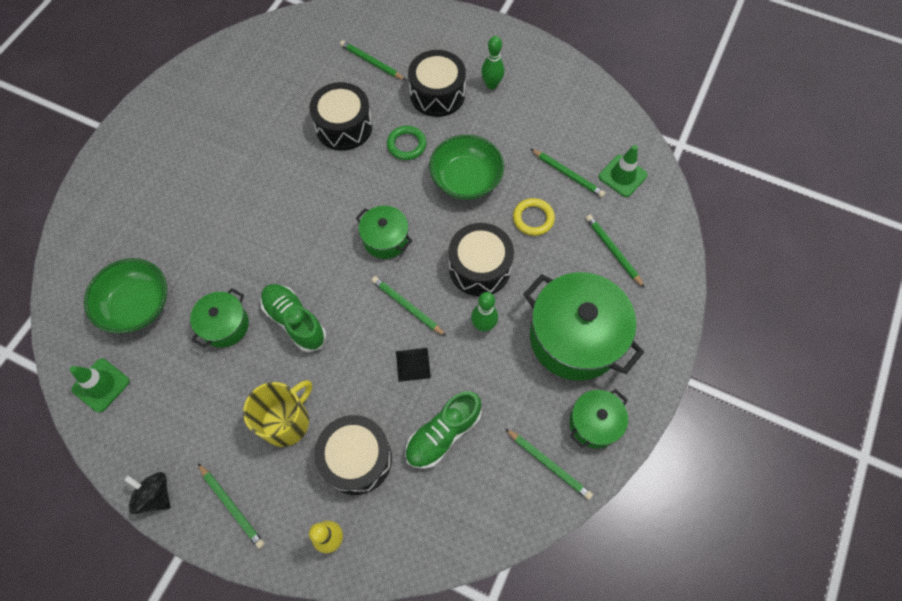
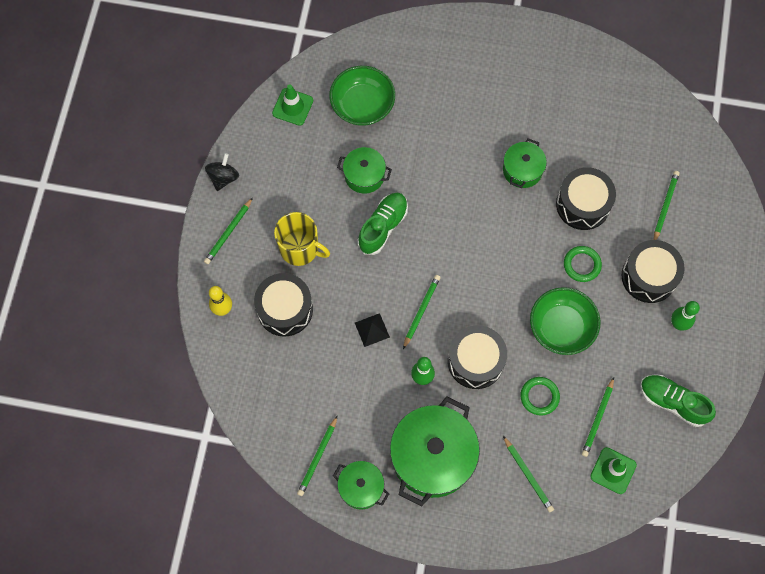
camera: 75 degrees right, 5 degrees up
green pot [356,206,413,259] -> green pot moved to [503,138,547,188]
green shoe [405,391,482,469] -> green shoe moved to [640,374,716,427]
yellow ring [513,198,555,236] -> green ring [520,377,560,416]
green pencil [586,215,645,288] -> green pencil turned 105 degrees clockwise [503,436,554,513]

